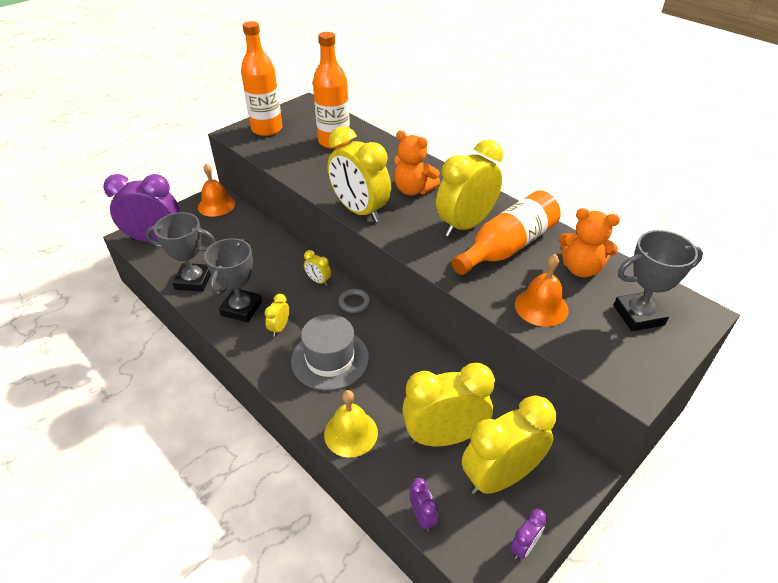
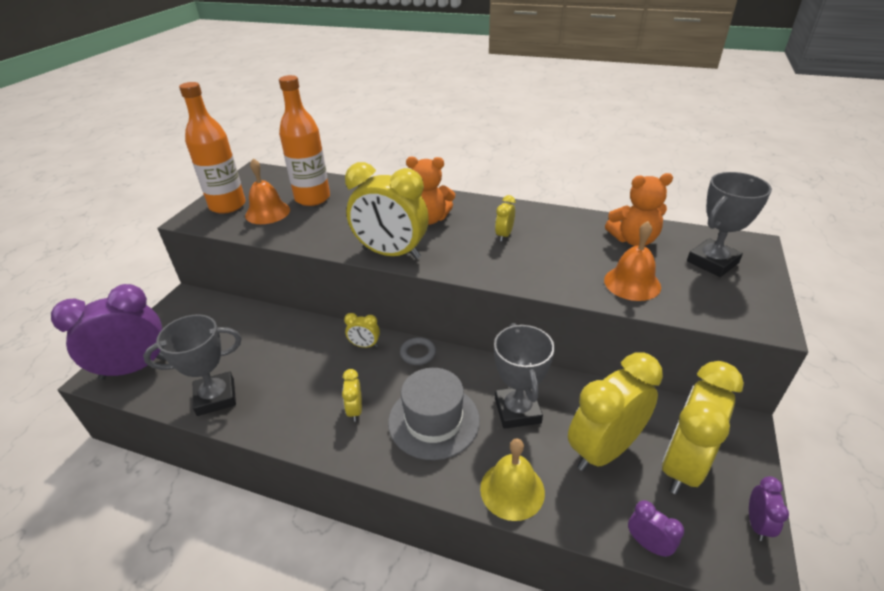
camera: 25 degrees left, 5 degrees down
orange bell [198,163,235,217] -> orange bell moved to [245,158,290,224]
grey trophy [204,238,262,322] -> grey trophy moved to [494,323,555,429]
yellow clock [436,139,503,237] -> yellow clock [495,195,515,241], size x0.44
orange bottle [452,190,561,275] -> none

